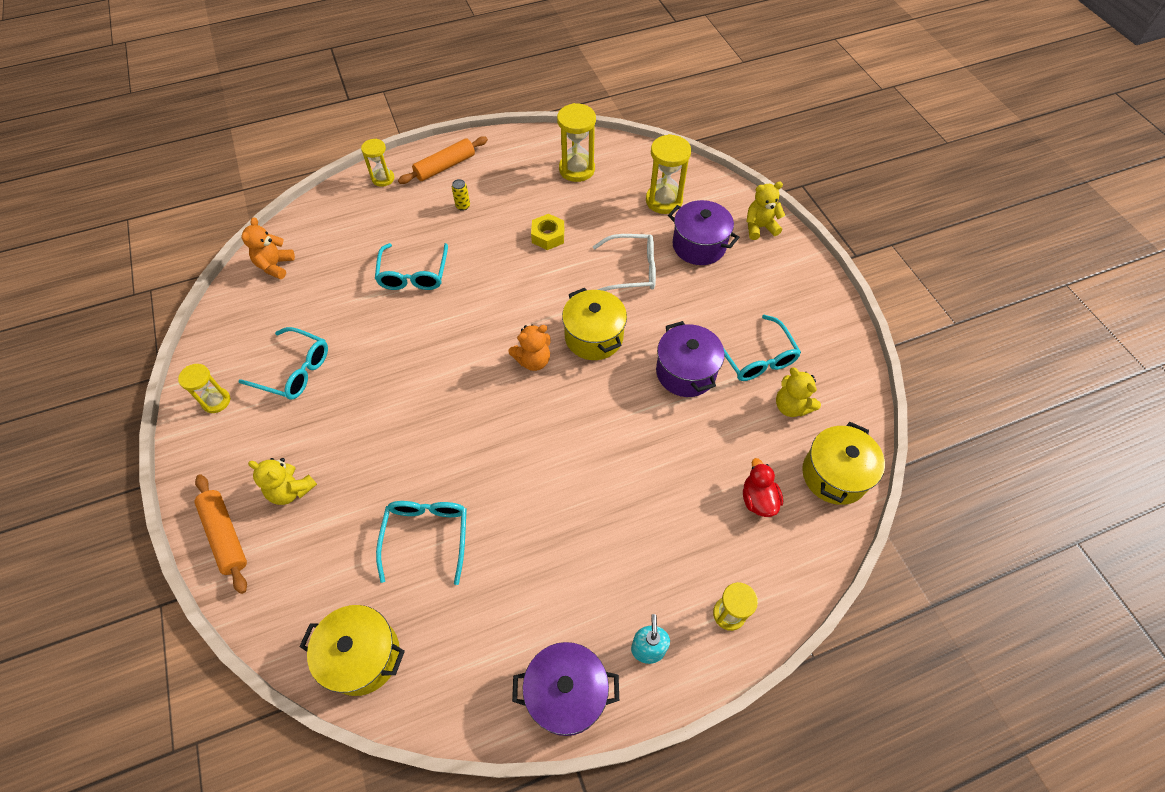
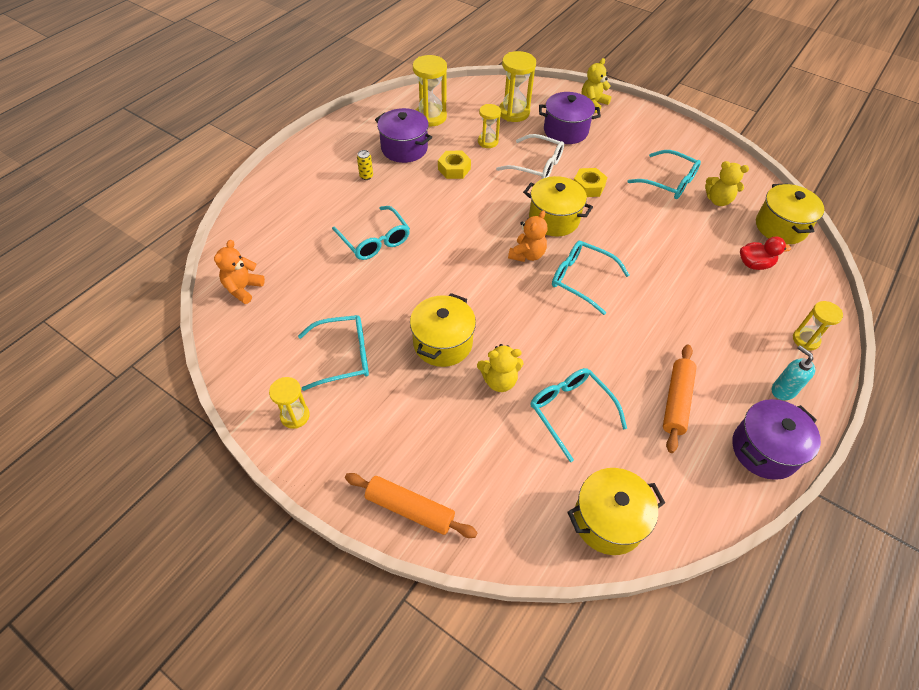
camera: 35 degrees left, 5 degrees down
orange teddy bear [241,217,295,279] -> orange teddy bear turned 45 degrees clockwise [214,240,265,304]
yellow teddy bear [248,458,317,505] -> yellow teddy bear moved to [477,344,523,392]
yellow hourglass [361,139,394,187] -> yellow hourglass moved to [478,104,501,148]
orange rolling pin [398,136,488,184] -> orange rolling pin moved to [663,345,697,453]
white glasses [593,234,656,291] -> white glasses turned 60 degrees clockwise [496,134,564,179]
purple pot [656,321,725,397] -> purple pot moved to [375,108,432,163]
red duck [743,458,783,517] -> red duck turned 135 degrees clockwise [740,237,791,270]
none -> yellow pot [410,293,476,367]
none -> turquoise glasses [552,241,630,315]
none -> yellow nut [574,168,607,197]

